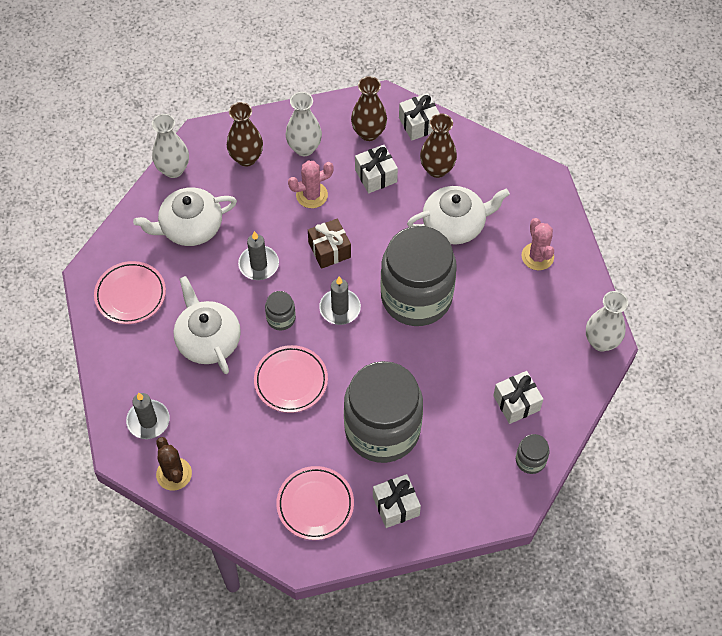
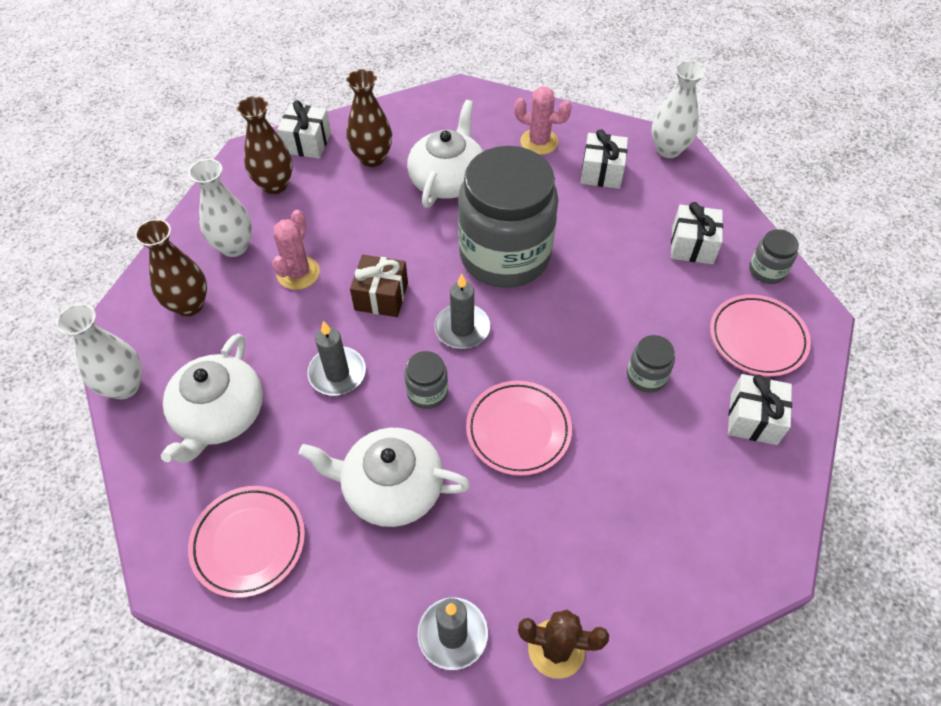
camera: 55 degrees left, 5 degrees down
pink plate [276,466,354,540] -> pink plate moved to [710,294,811,377]
grey jar [344,361,423,463] -> grey jar [627,335,675,393], size x0.40
white gift [355,145,398,193] -> white gift moved to [581,129,628,189]

